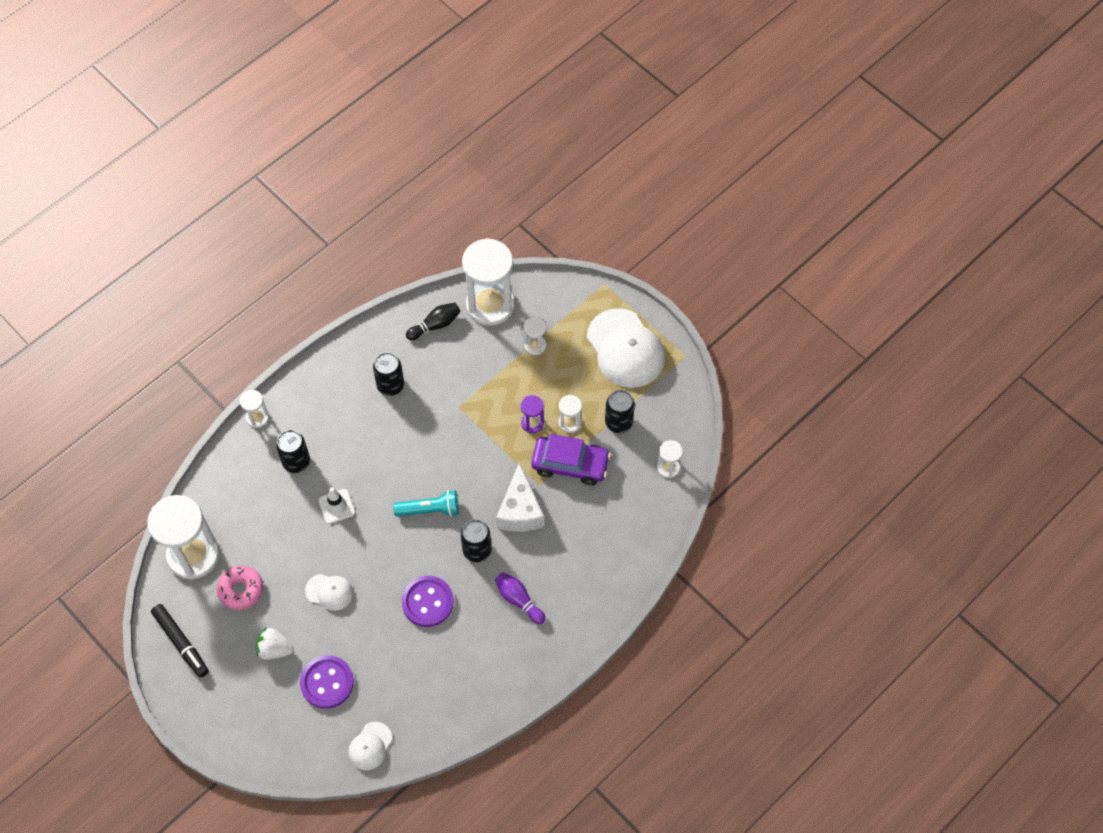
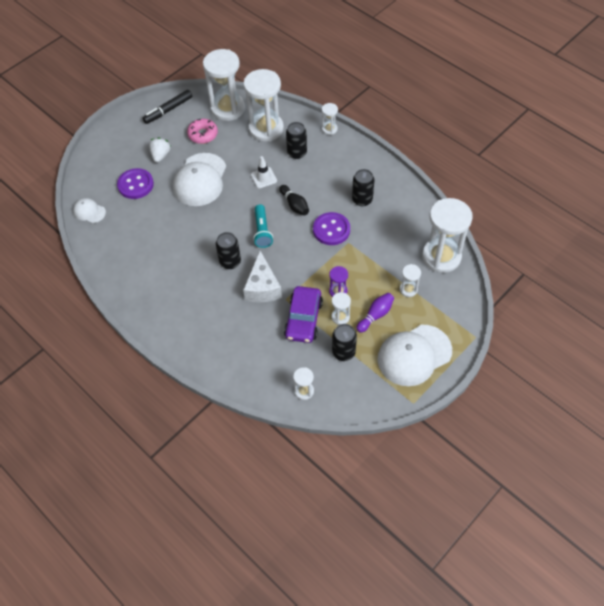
camera: 90 degrees right, 5 degrees down
white cap [305,574,353,611] -> white cap [173,153,226,206], size x2.01
purple button [401,576,454,627] -> purple button moved to [313,212,350,245]
black bowling pin [406,303,461,340] -> black bowling pin moved to [279,185,309,216]
purple bowling pin [495,572,546,624] -> purple bowling pin moved to [356,293,394,333]
white cheese [496,464,544,532] -> white cheese turned 90 degrees counterclockwise [243,251,282,302]
none -> white hourglass [243,69,284,142]

